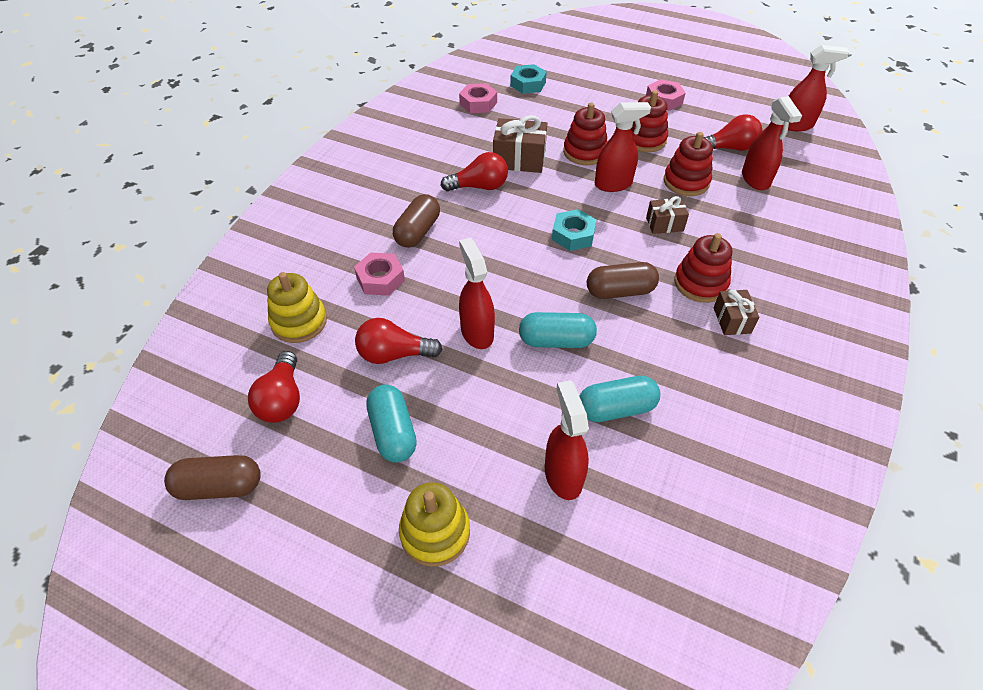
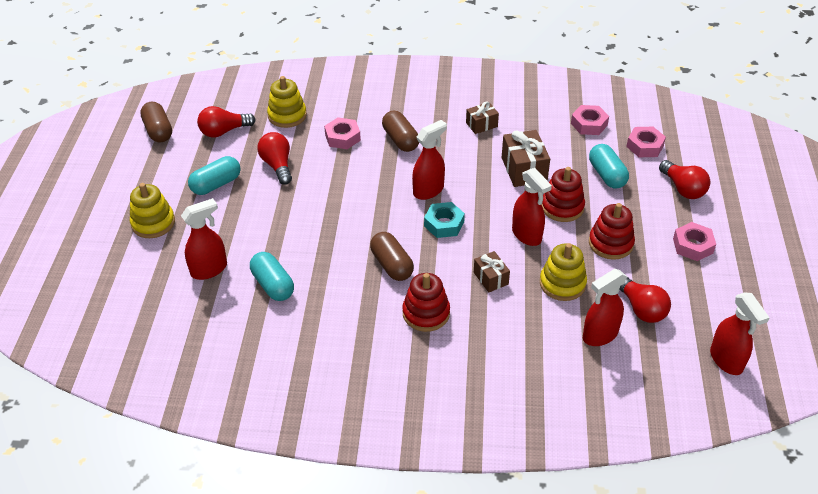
camera: 70 degrees right, 5 degrees down
brown capsule [393,194,440,248] -> brown capsule turned 60 degrees clockwise [382,110,419,152]
red light bulb [441,152,508,192] -> red light bulb moved to [659,160,710,199]
red spray bottle [459,238,495,349] -> red spray bottle moved to [412,120,447,200]
turquoise nut [510,64,547,94] -> pink nut [626,127,666,157]
turquoise capsule [519,312,597,348] -> turquoise capsule moved to [589,144,629,189]
red stacking toy [664,132,713,196] -> yellow stacking toy [540,243,587,301]
brown gift [713,290,759,335] -> brown gift moved to [466,101,499,134]

